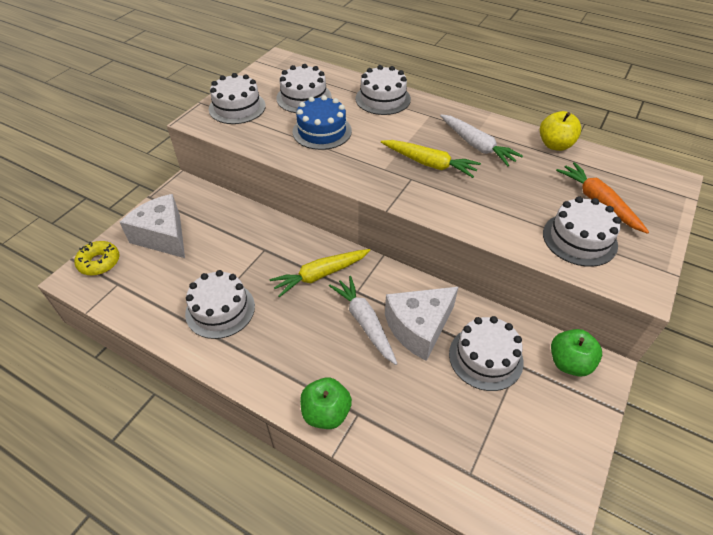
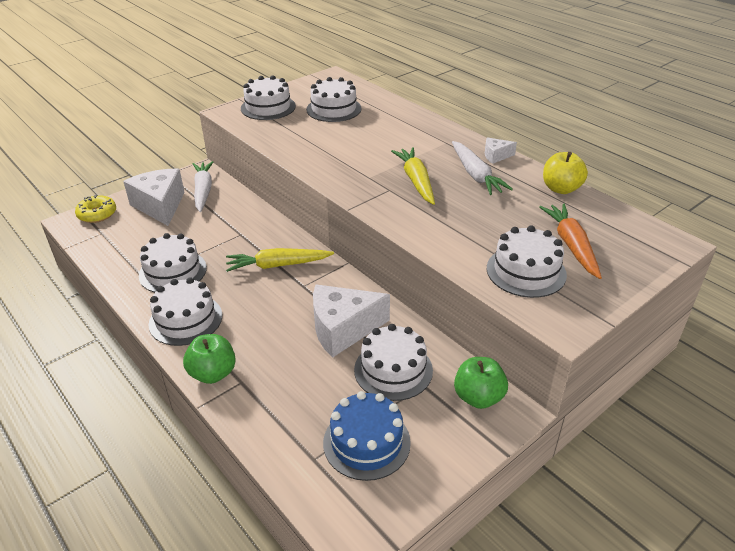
camera: 20 degrees right, 10 degrees down
blue cake [293,95,352,150] -> blue cake moved to [323,391,411,481]
white carrot [329,276,398,365] -> white carrot moved to [193,161,213,212]
white cake [355,65,411,115] -> white cake moved to [149,277,222,346]
yellow carrot [381,140,481,178] -> yellow carrot turned 150 degrees counterclockwise [391,147,435,205]
none -> white cheese [485,138,517,164]

